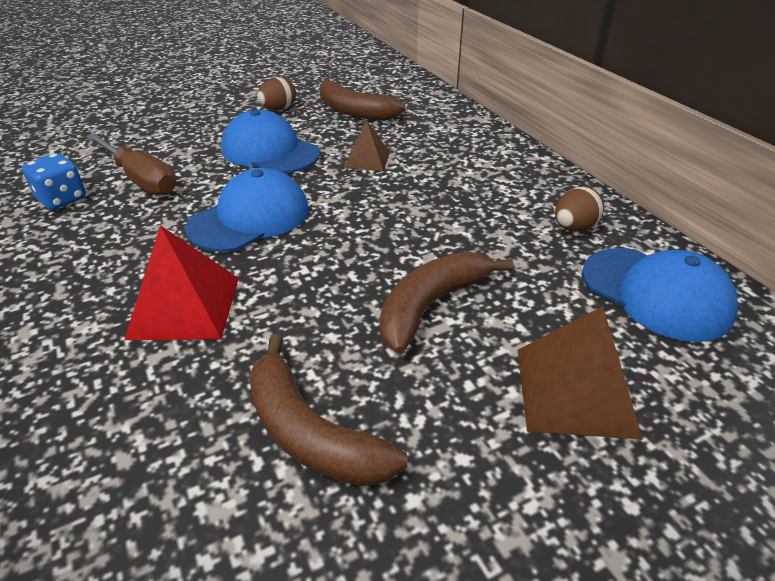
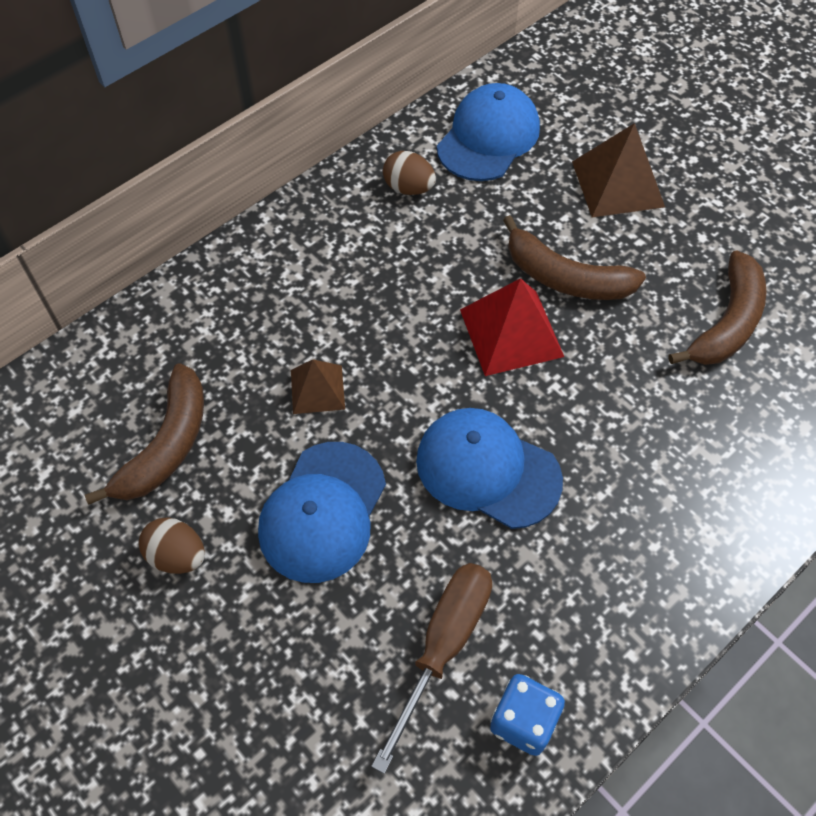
camera: 105 degrees left, 20 degrees up
red pyramid [125,225,239,340] -> red pyramid moved to [460,278,564,376]

